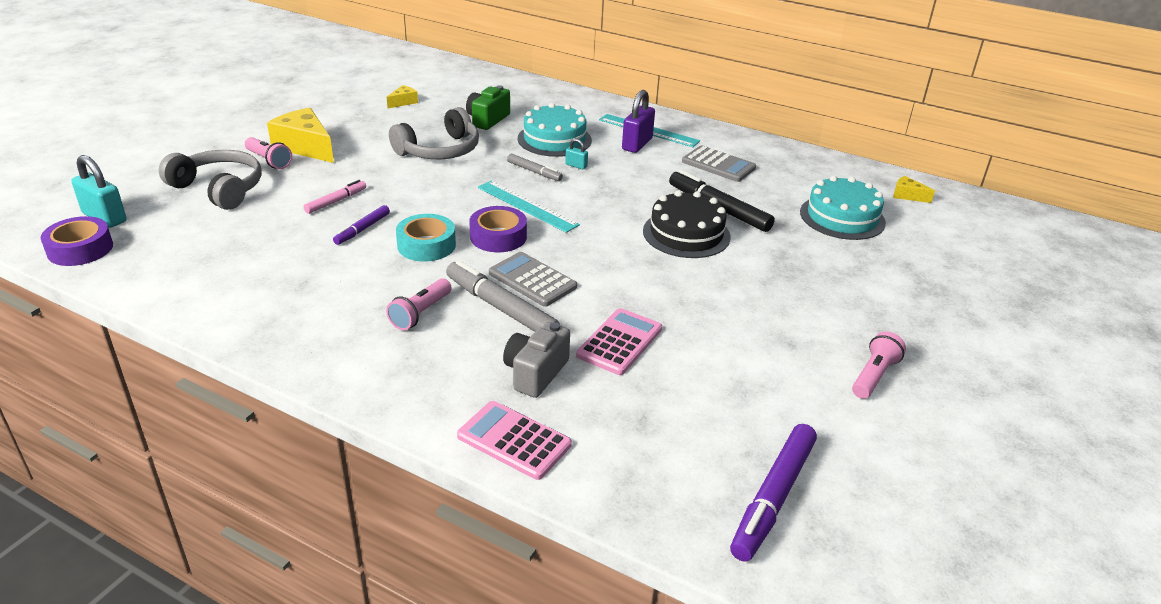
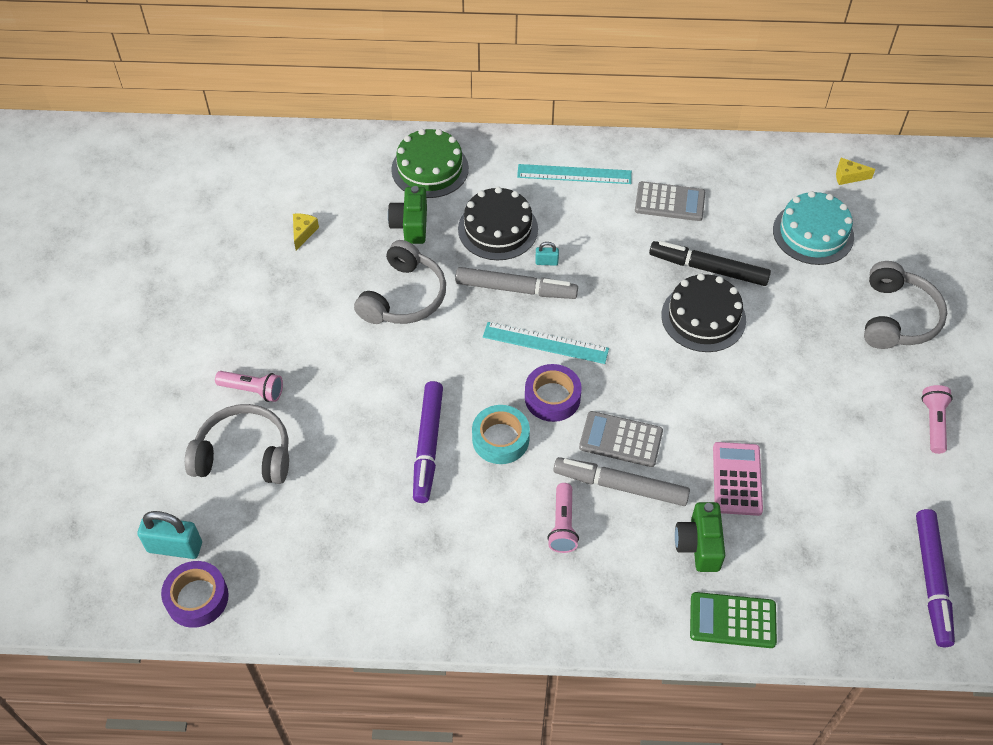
camera: 25 degrees left, 20 degrees up
yellow cheese [267,108,334,163] -> none
pink marker [304,180,366,214] -> none
purple marker [333,205,390,245] -> purple marker [413,381,443,503], size x1.77
pink calculator [457,401,572,480] -> green calculator [690,592,777,648]
grey camera [503,322,570,398] -> green camera [675,502,725,572]
grey marker [507,153,563,181] -> grey marker [455,267,578,299], size x1.77
turquoise cake [518,103,592,157] -> black cake [458,187,538,260]
purple padlock [622,90,655,153] -> none
none -> green cake [391,129,469,198]
none -> grey headphones [864,261,947,349]

